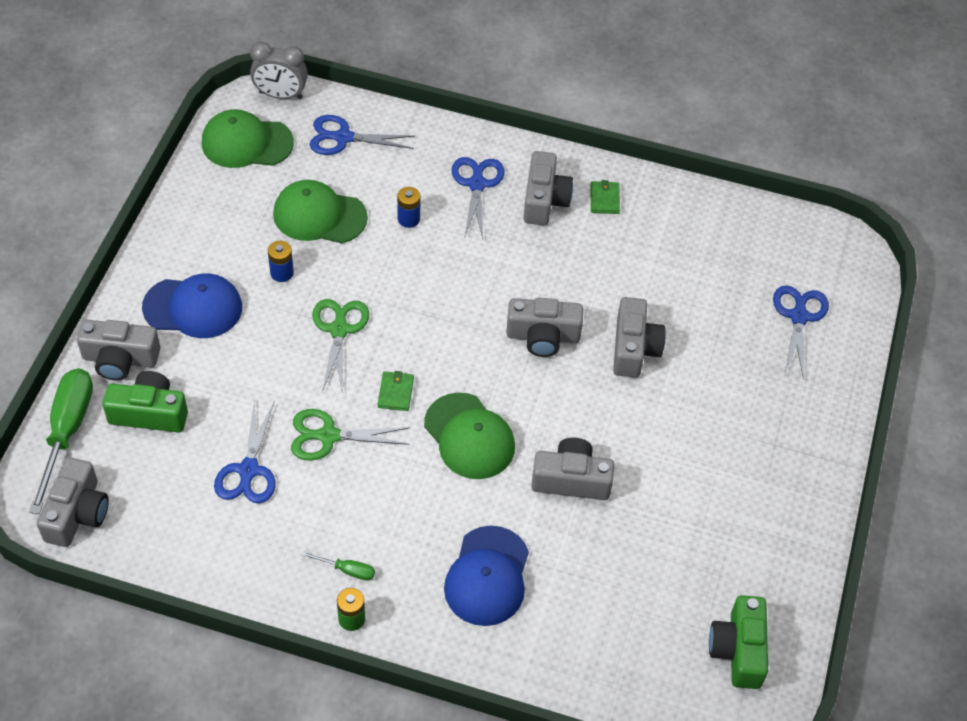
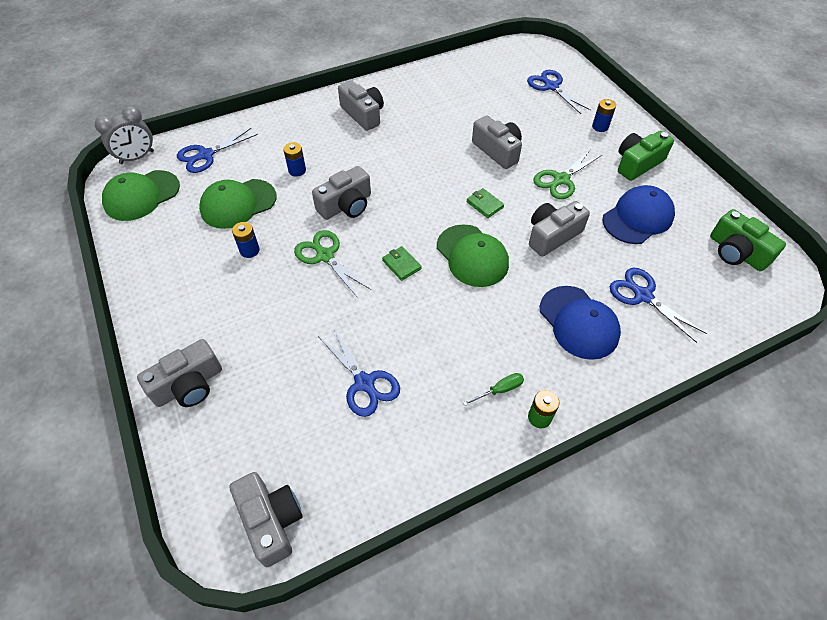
camera: 40 degrees left, 0 degrees up
green screwdriver [29,368,93,514] -> none
green camera [103,371,188,432] -> green camera moved to [618,131,674,181]
blue cap [142,273,242,338] -> blue cap moved to [603,185,675,244]
green scissors [291,409,410,461] -> green scissors moved to [533,149,602,199]
green cap [424,393,515,479] -> green cap turned 45 degrees clockwise [437,224,509,287]
blue scissors [451,157,505,239] -> blue scissors moved to [610,268,707,343]
grey camera [506,298,583,357] -> grey camera moved to [312,166,371,220]
green wallet [591,180,620,214] -> green wallet moved to [466,188,504,218]
none -> blue battery [592,99,616,132]

